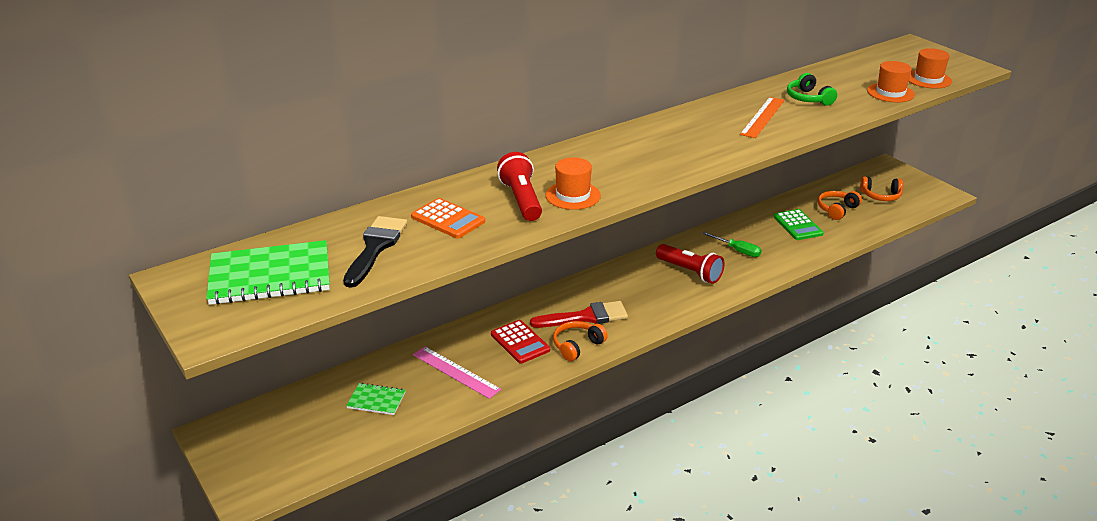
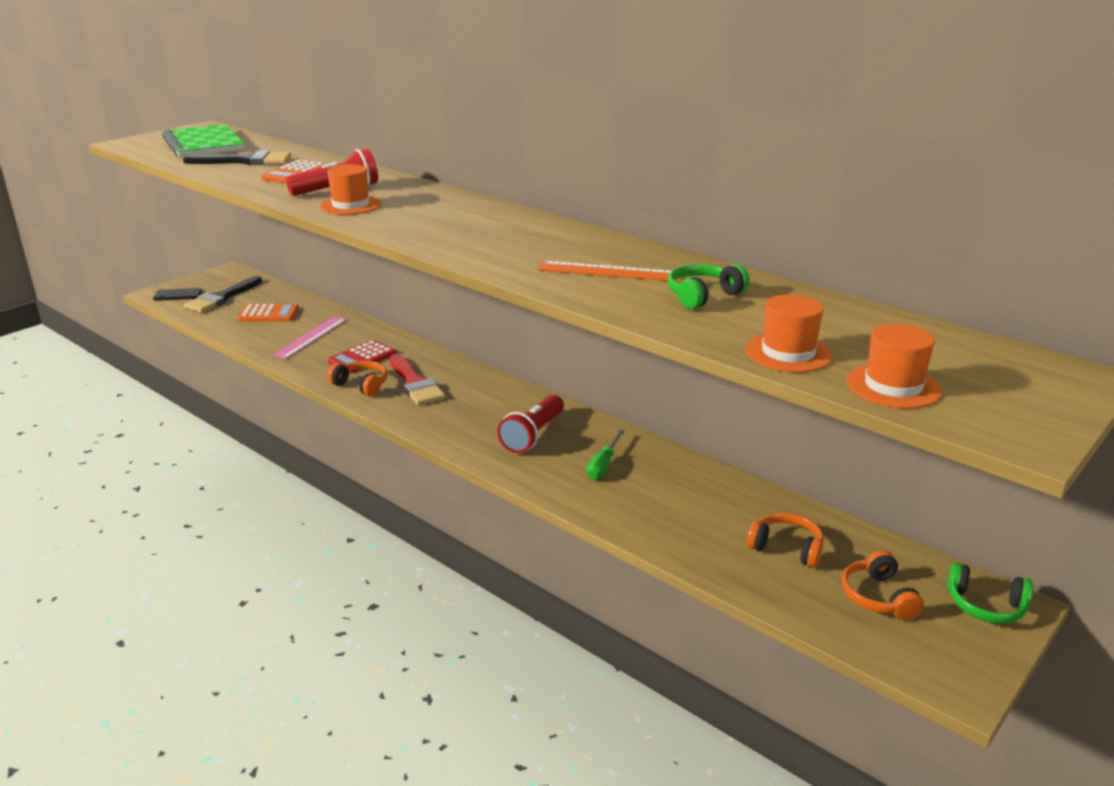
camera: 75 degrees right, 5 degrees down
green notebook [346,383,406,415] -> orange calculator [237,304,299,322]
green calculator [773,209,824,240] -> none
none -> black phone [153,288,202,301]
none -> black brush [184,276,262,312]
none -> green headphones [947,563,1033,624]

